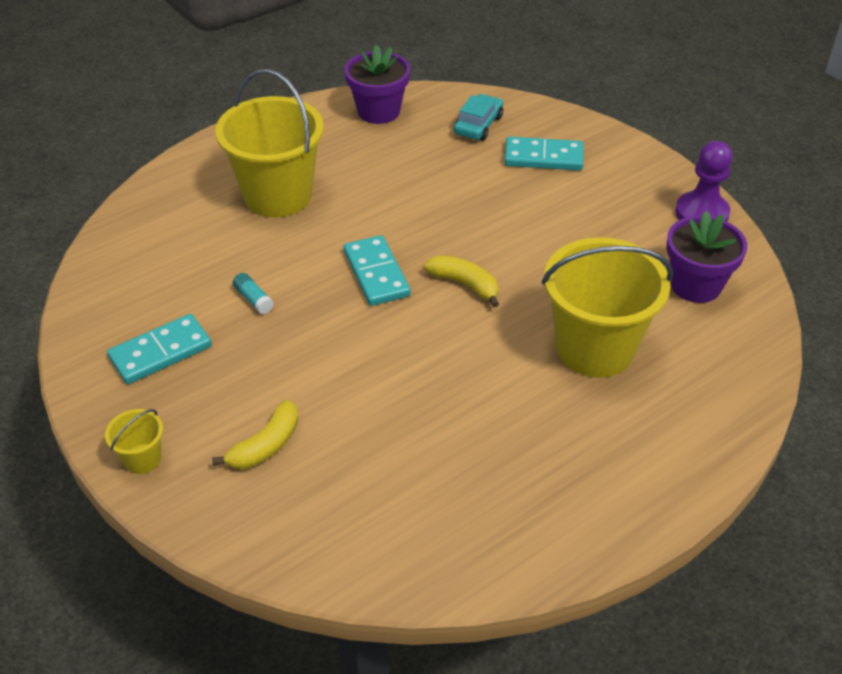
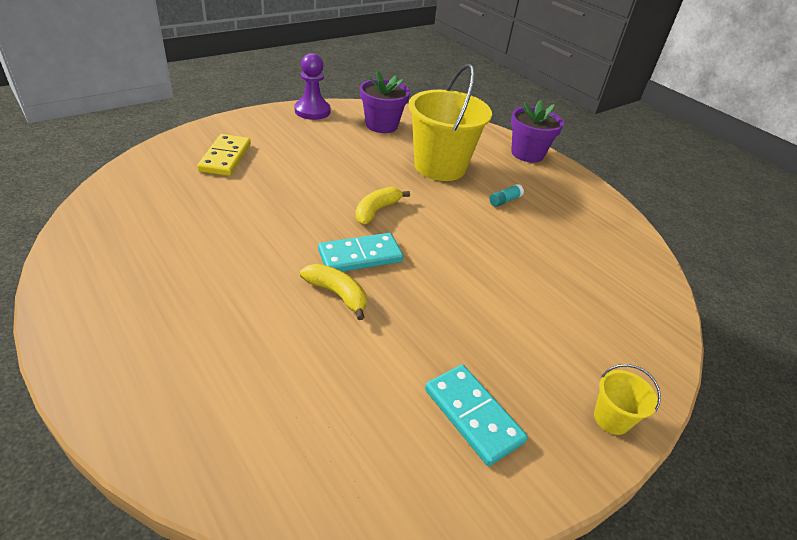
camera: 95 degrees left, 5 degrees down
yellow banana [212,400,298,469] -> yellow banana moved to [300,264,366,320]
yellow bucket [215,69,324,217] -> none
turquoise glue stick [233,273,274,314] -> turquoise glue stick moved to [489,184,524,207]
purple flower pot [345,45,410,124] -> purple flower pot moved to [511,100,564,163]
turquoise car [454,94,503,141] -> none
turquoise domino [504,137,583,171] -> yellow domino [197,134,251,176]

